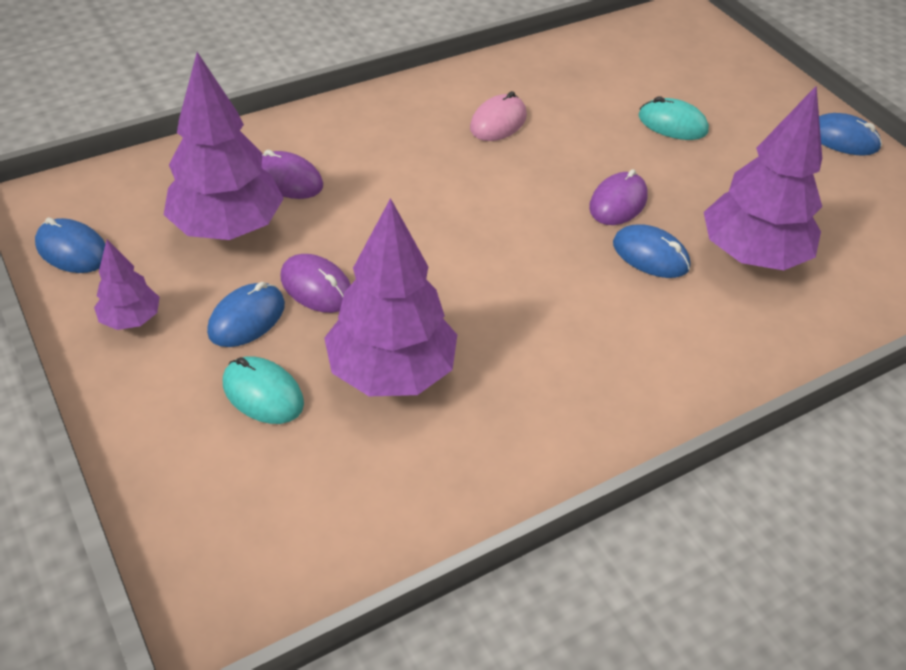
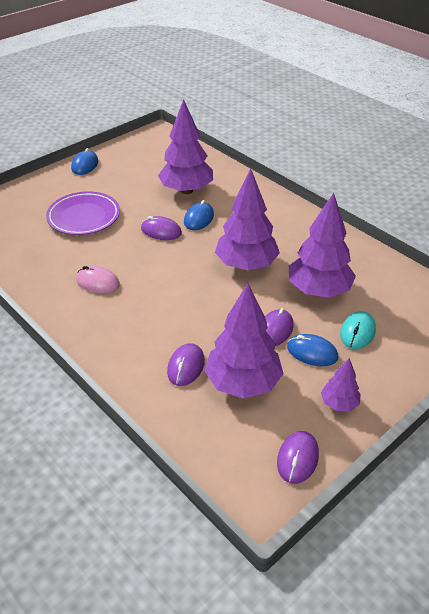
camera: 100 degrees left, 5 degrees down
blue mouse [35,217,105,273] -> purple mouse [277,431,319,484]
turquoise mouse [639,96,709,140] -> purple plate [46,191,120,235]
none -> purple tree [215,169,280,270]

